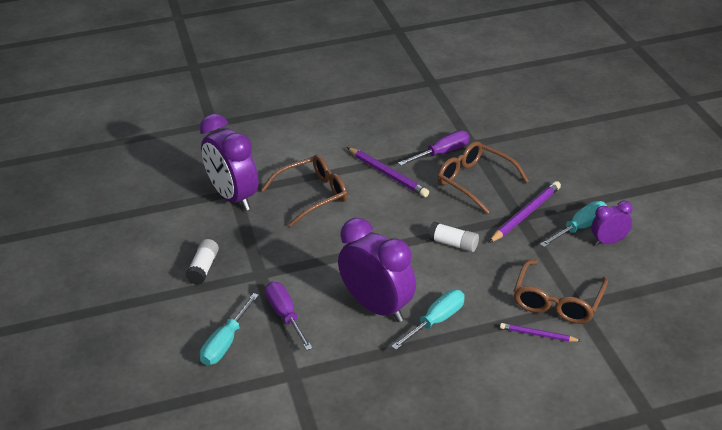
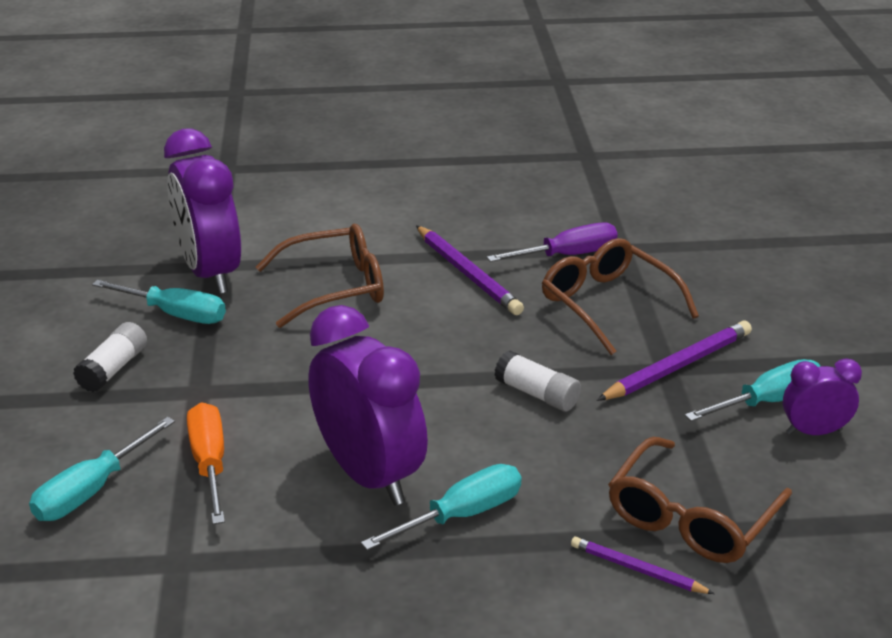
camera: 10 degrees right, 5 degrees down
purple screwdriver [265,282,313,350] -> orange screwdriver [187,402,225,524]
none -> turquoise screwdriver [92,280,226,324]

